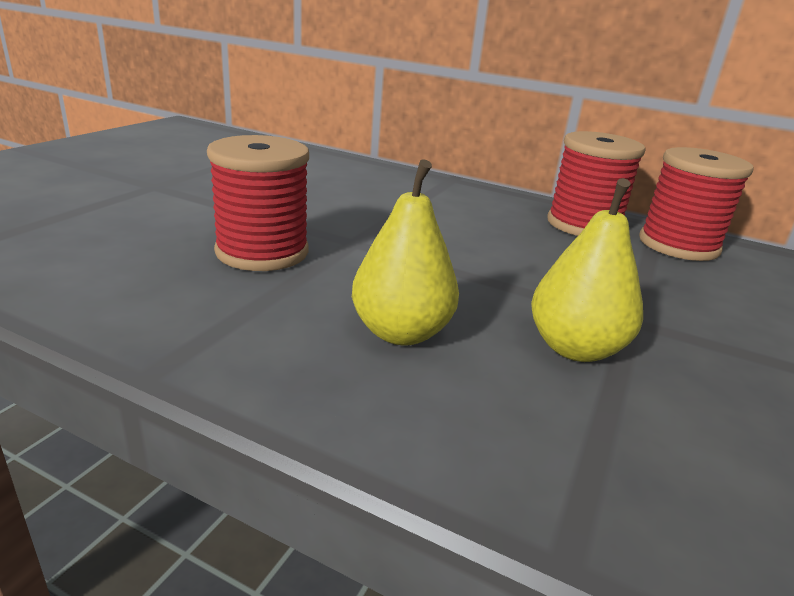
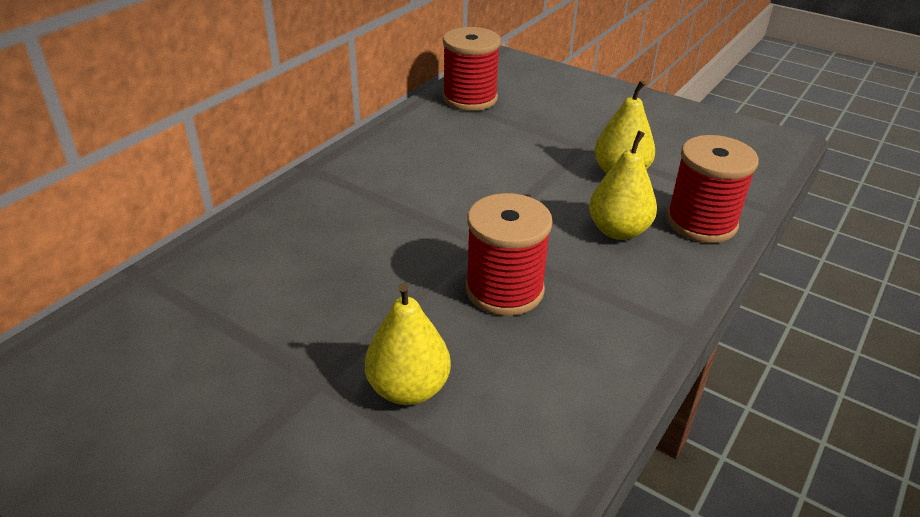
camera: 80 degrees left, 10 degrees up
red spool [547,131,646,236] -> red spool moved to [666,135,759,243]
none -> yellow pear [365,283,451,405]

